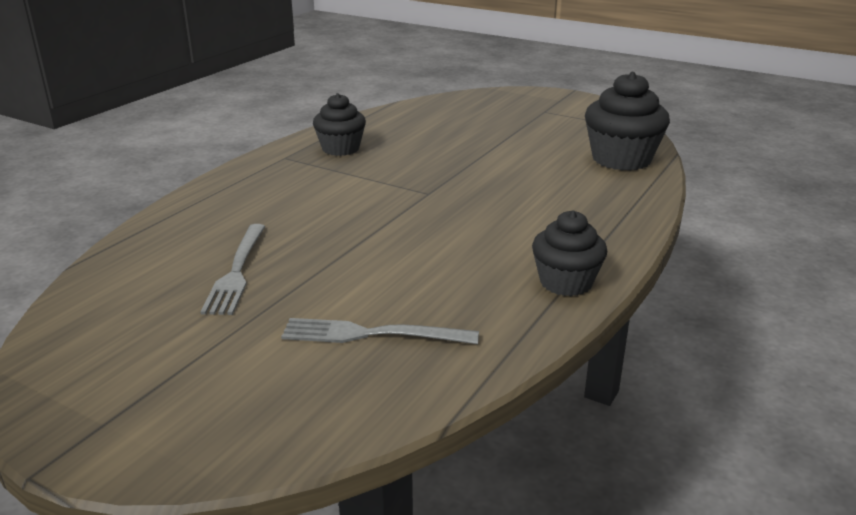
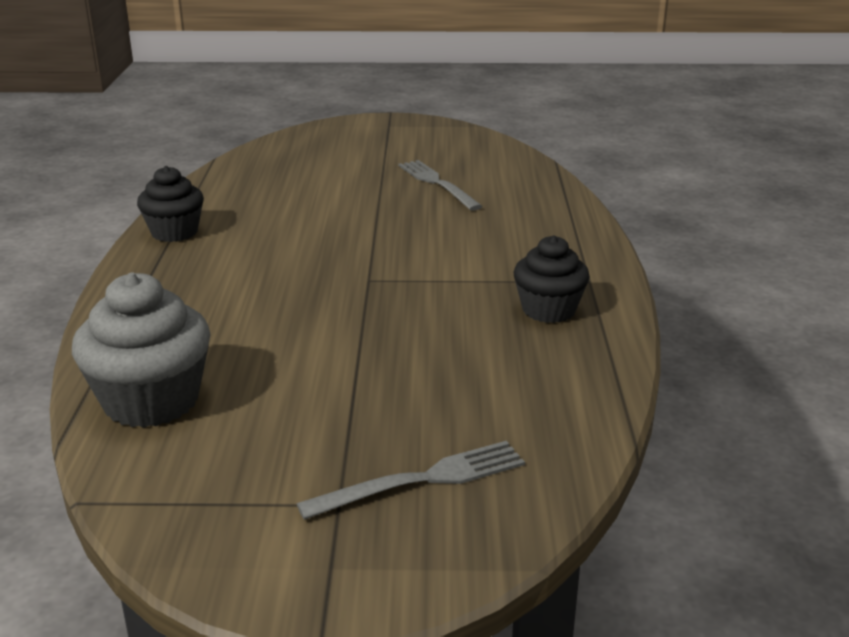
camera: 150 degrees right, 0 degrees up
grey fork [281,318,479,344] -> grey fork moved to [297,441,525,520]
black cupcake [585,72,670,171] -> grey cupcake [72,272,211,428]

